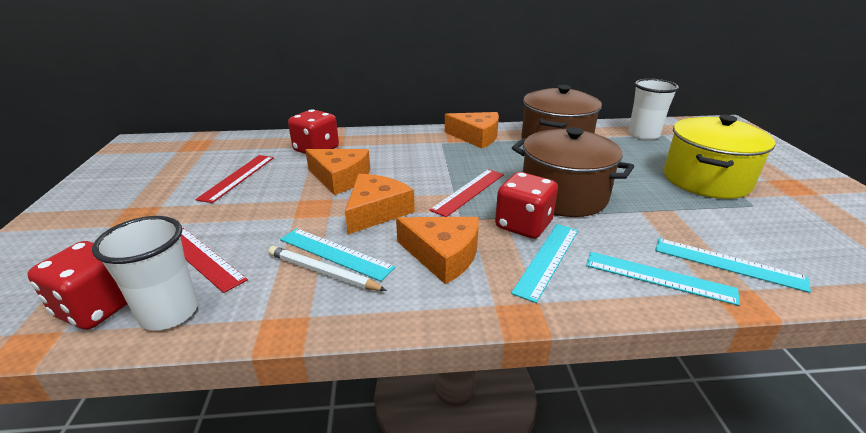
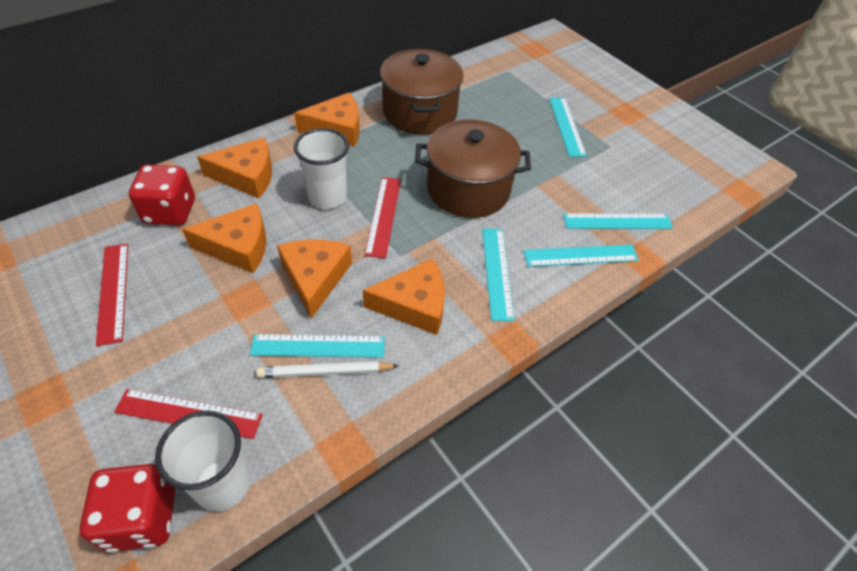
camera: 35 degrees left, 20 degrees up
red dice [495,172,558,239] -> none
white cup [628,79,679,140] -> white cup moved to [294,128,349,209]
yellow pot [664,115,775,199] -> turquoise ruler [549,98,587,157]
none -> orange cheese [197,138,272,198]

